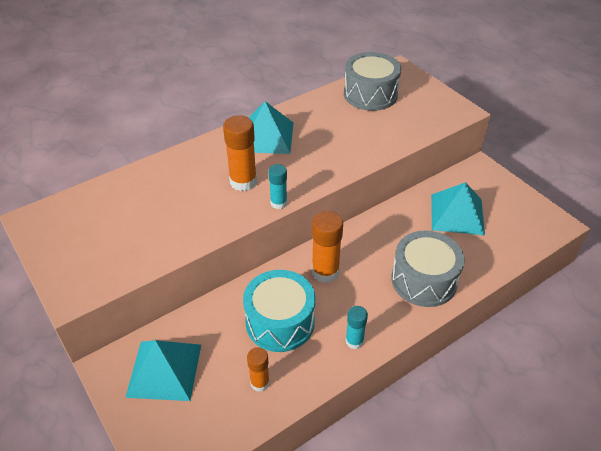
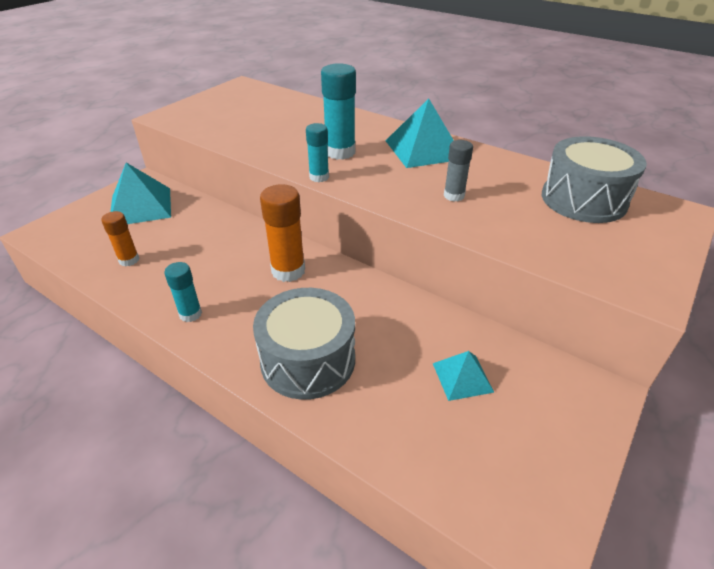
camera: 70 degrees right, 5 degrees down
orange glue stick [223,115,257,191] -> turquoise glue stick [321,63,356,160]
turquoise drum [243,270,315,352] -> none
turquoise pyramid [431,182,485,235] -> turquoise pyramid [433,351,494,401], size x0.56
none -> grey glue stick [444,140,473,202]

